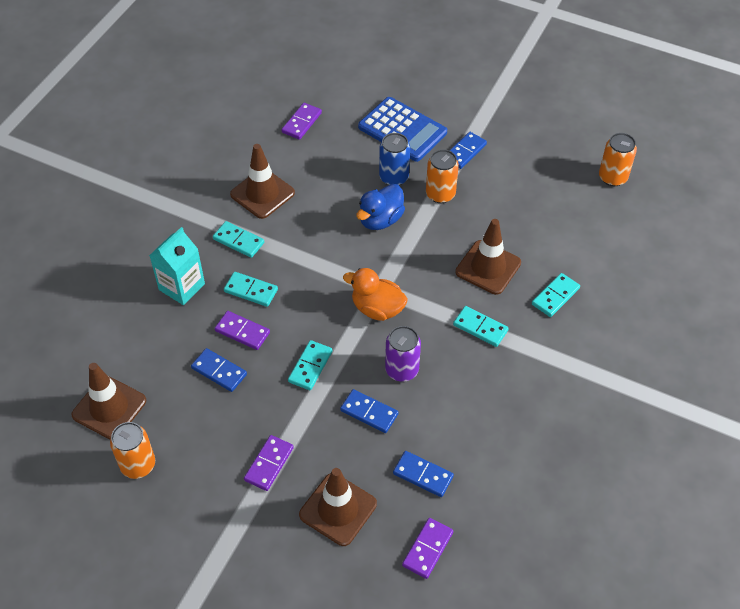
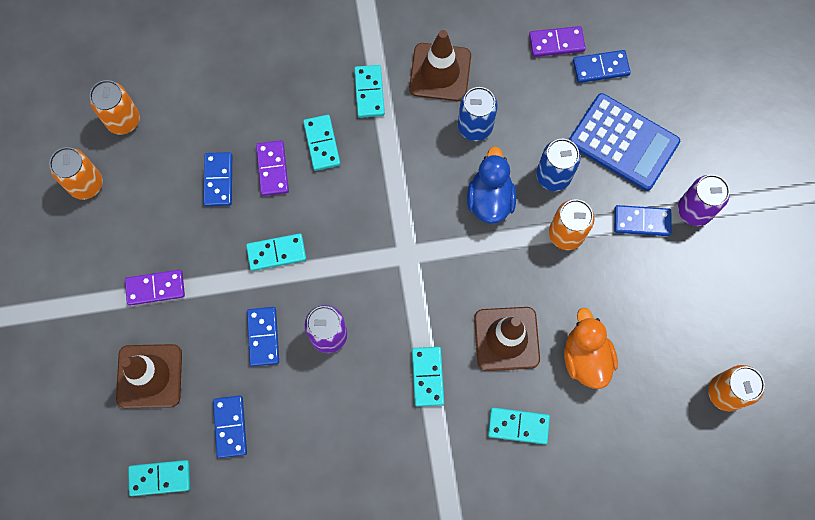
camera: 55 degrees right, 20 degrees up
brown traffic cone [71,363,146,439] -> orange can [90,80,140,135]
turquoise carton [149,227,205,305] -> none
orange duck [343,268,408,321] -> orange duck moved to [564,308,618,389]
blue duck [356,184,405,230] -> blue duck turned 90 degrees clockwise [467,146,516,224]
blue calculator [358,97,447,162] -> blue calculator turned 60 degrees counterclockwise [569,93,680,191]
purple domino [402,518,453,579] -> turquoise domino [128,460,190,496]
none -> blue can [458,87,498,141]
none -> blue domino [573,50,631,83]
none -> purple can [678,175,730,226]

